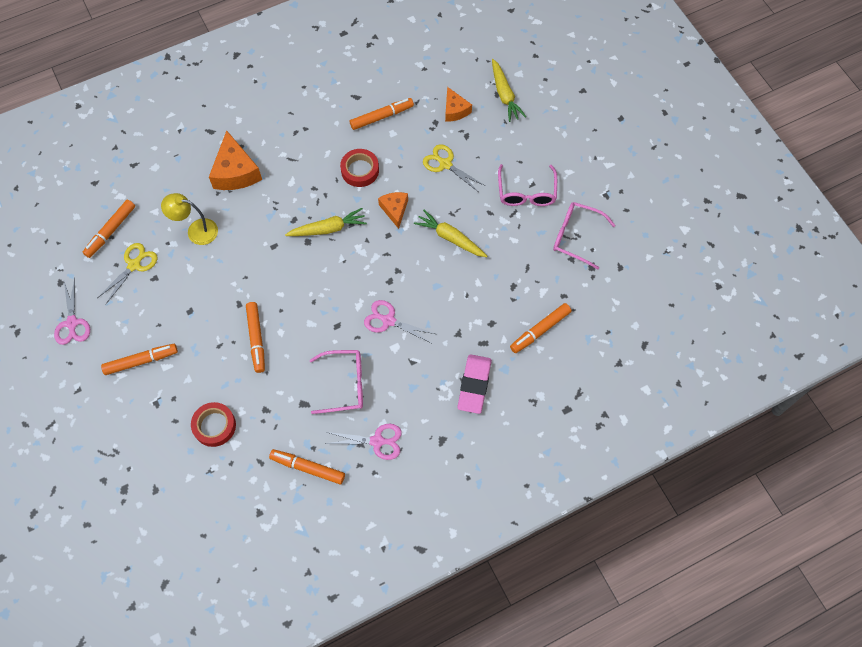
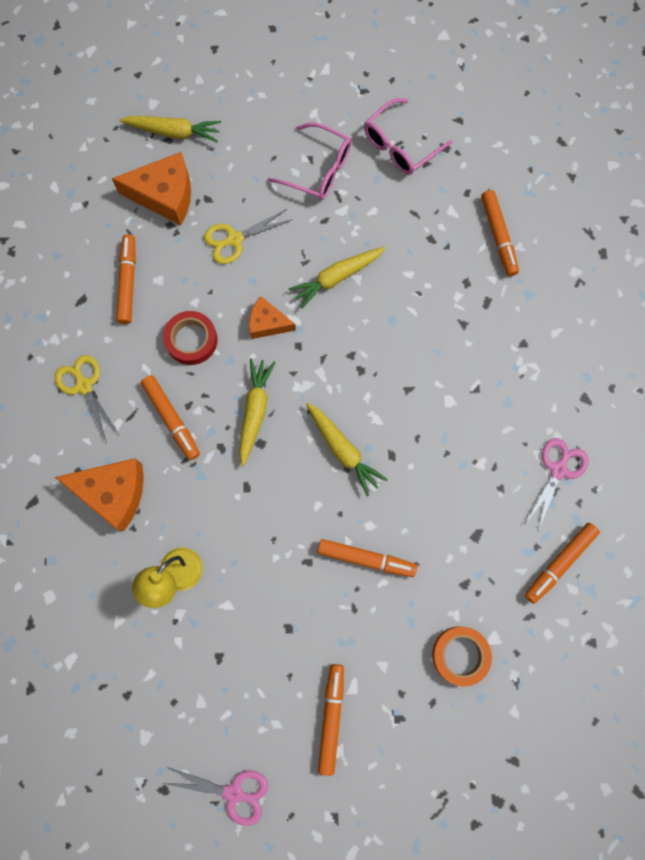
camera: 65 degrees left, 10 degrees up
orange marker [82,200,135,258] -> orange marker moved to [141,375,200,460]
yellow scissors [98,243,157,304] -> yellow scissors moved to [55,355,120,443]
red tape [191,402,236,447] -> orange tape [432,627,492,686]
pink glasses [310,350,363,414] -> none
pink scissors [364,300,435,343] -> none
orange cheese [445,87,472,122] -> orange cheese [112,152,191,225], size x1.66
pink eraser [457,354,492,414] -> none
none -> yellow carrot [306,403,388,496]

